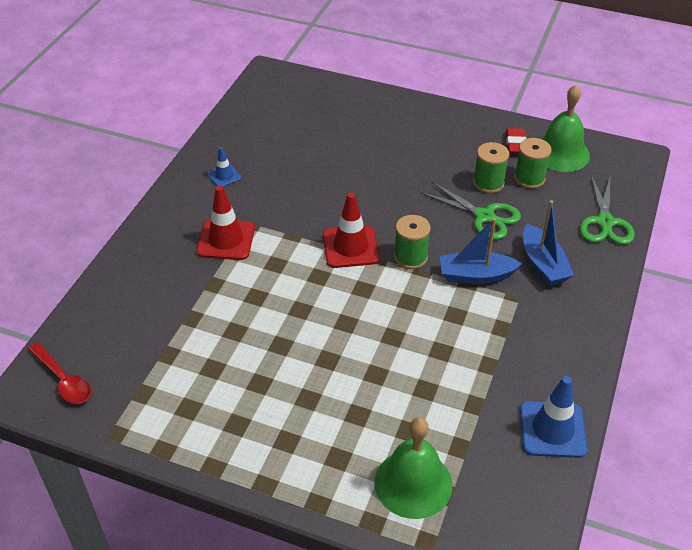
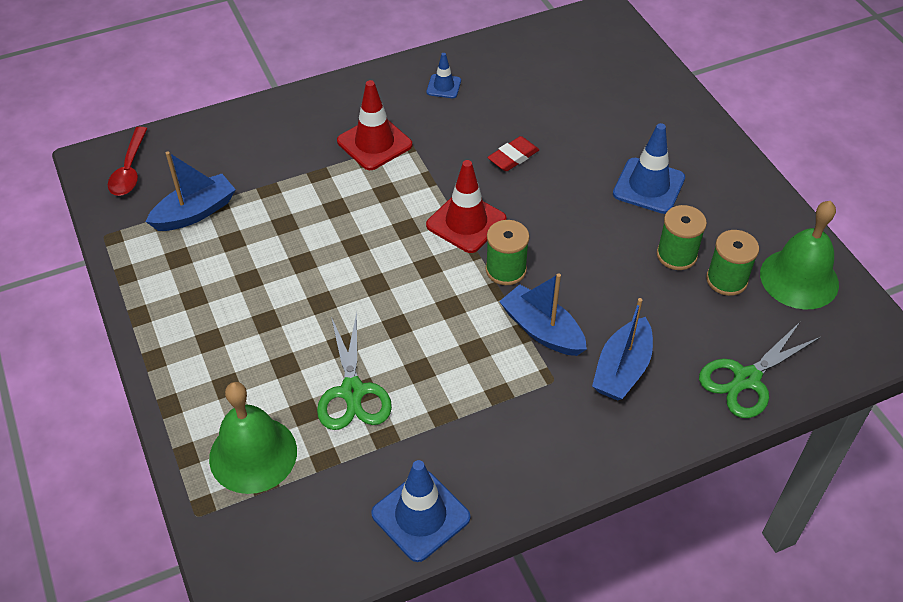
camera: 45 degrees right, 5 degrees up
green scissors [421,181,521,240] -> green scissors moved to [317,312,392,430]
red eraser [506,128,527,154] -> red eraser moved to [487,136,539,171]
none -> blue boat [146,151,236,231]
none -> blue traffic cone [613,123,685,214]

